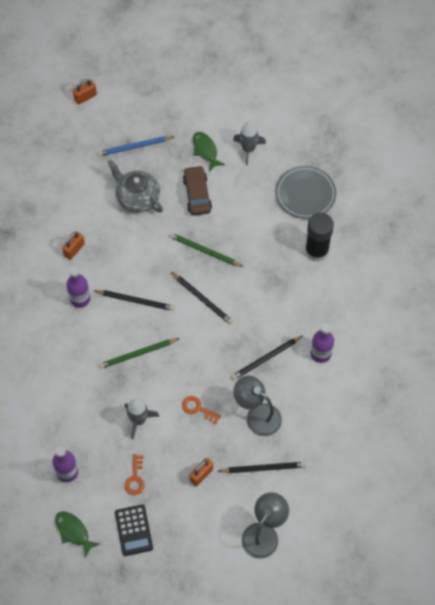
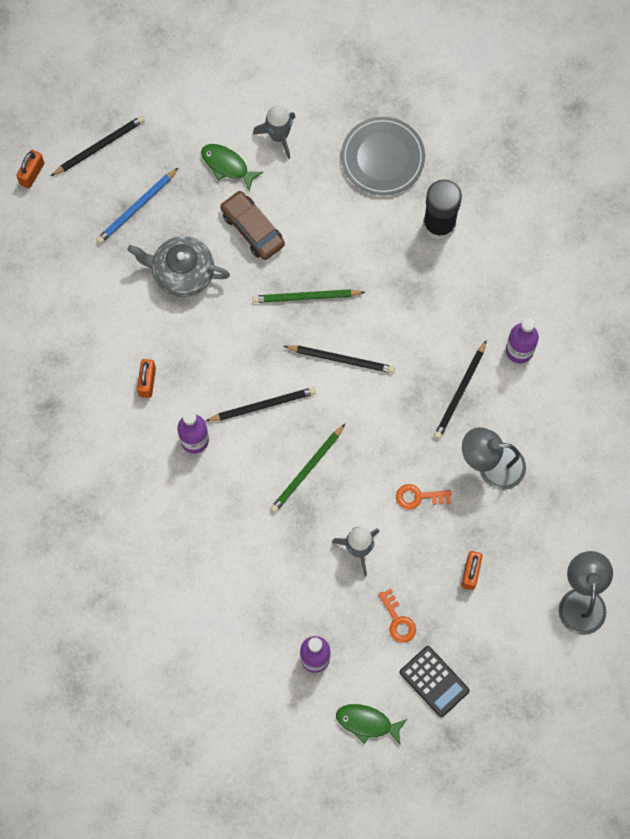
camera: 30 degrees left, 10 degrees up
black pencil [218,462,306,473] -> black pencil moved to [51,115,145,176]

